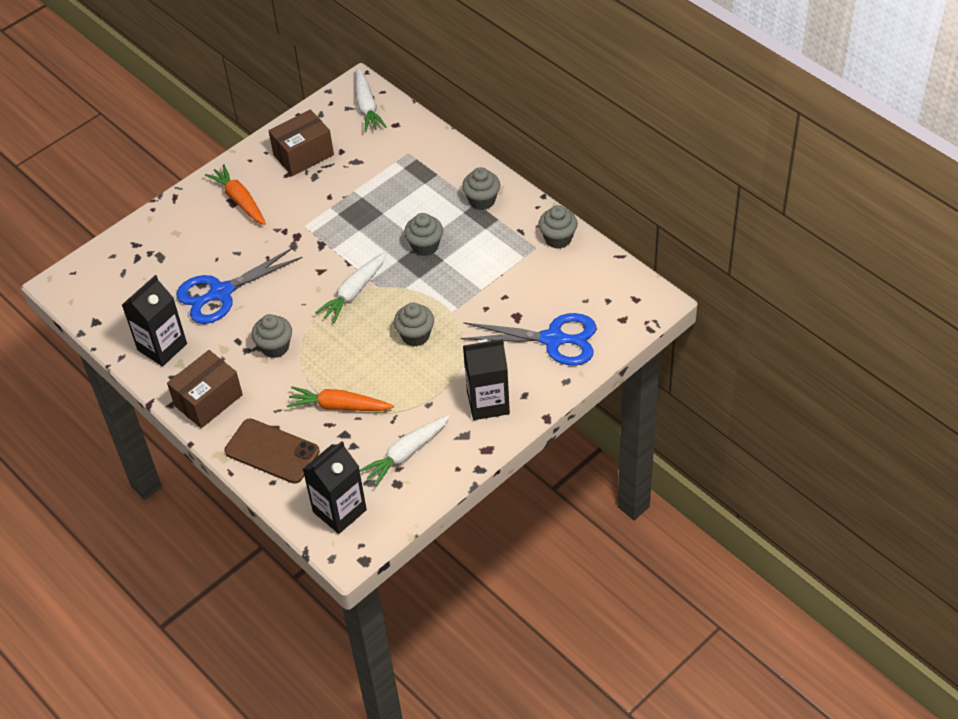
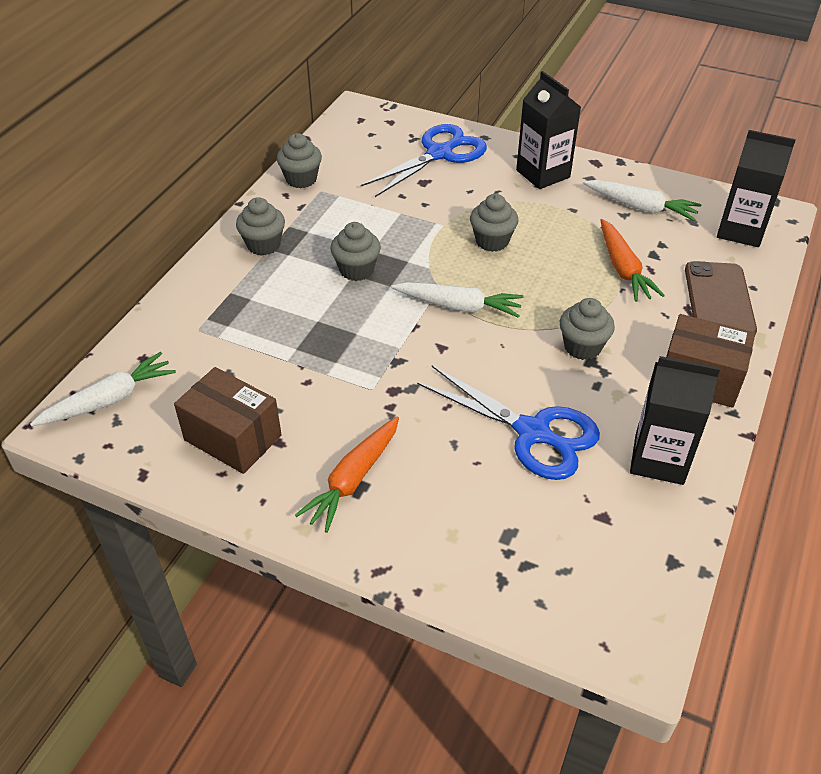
camera: 115 degrees left, 5 degrees down
blue scissors [461,313,597,365] -> blue scissors turned 60 degrees clockwise [361,124,487,197]

